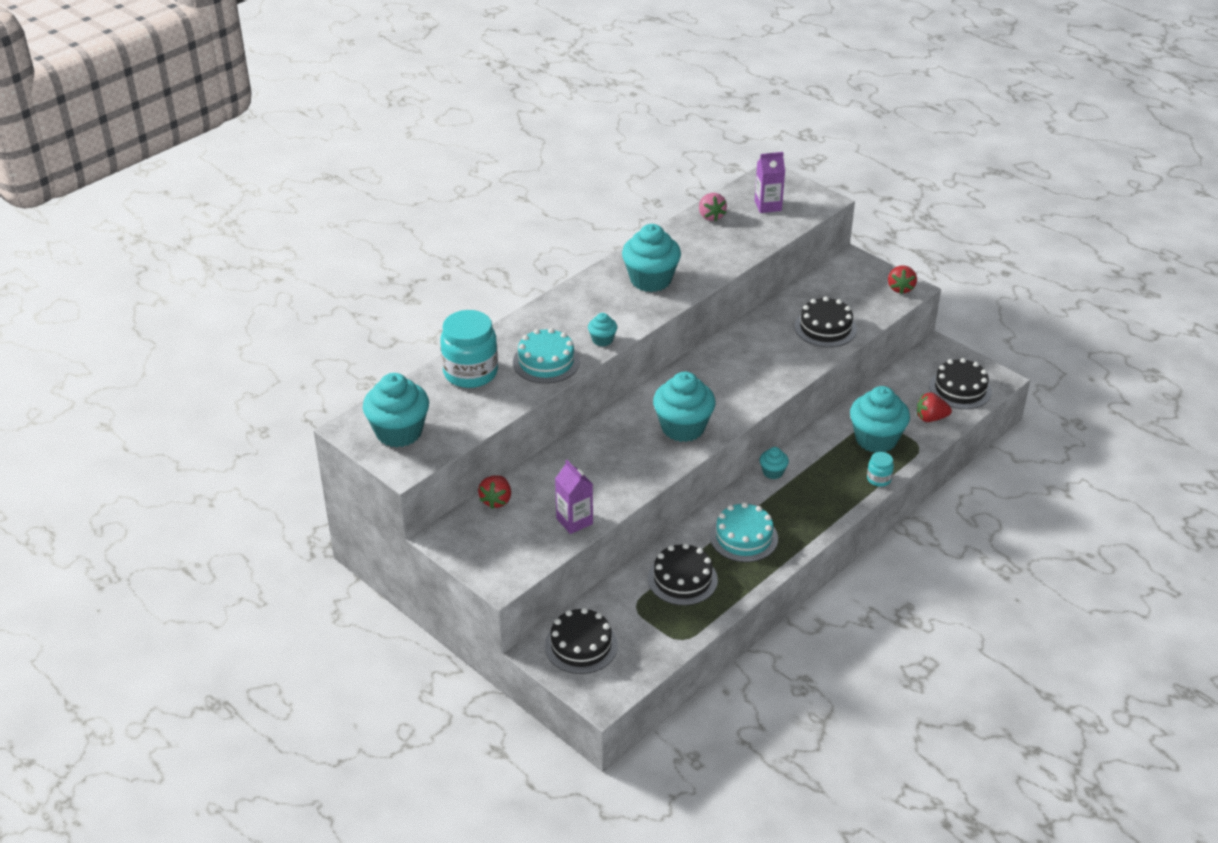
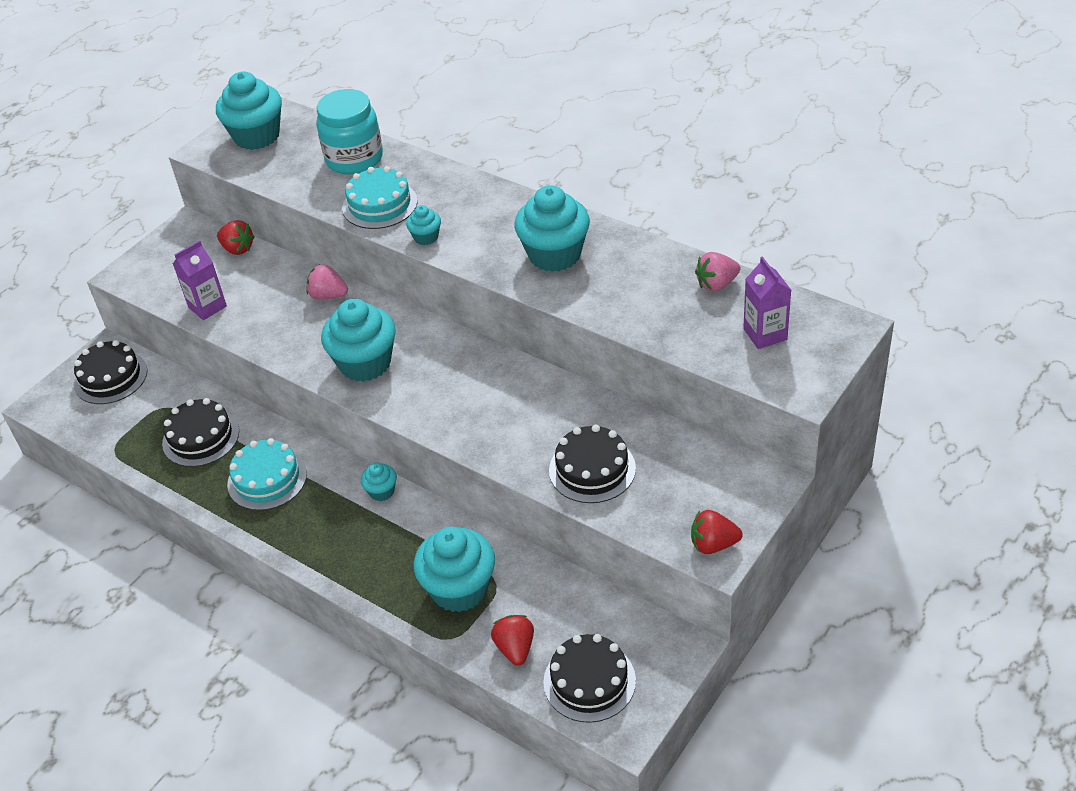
camera: 85 degrees right, 5 degrees up
red strawberry [478,475,511,509] -> red strawberry turned 150 degrees counterclockwise [217,220,255,255]
turquoise jar [867,452,894,487] -> none
none -> pink strawberry [306,264,348,300]

